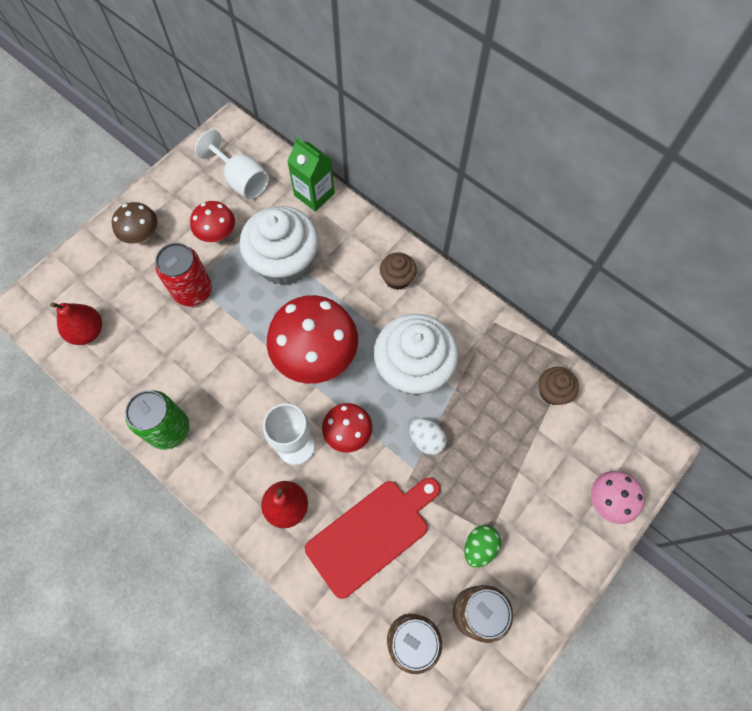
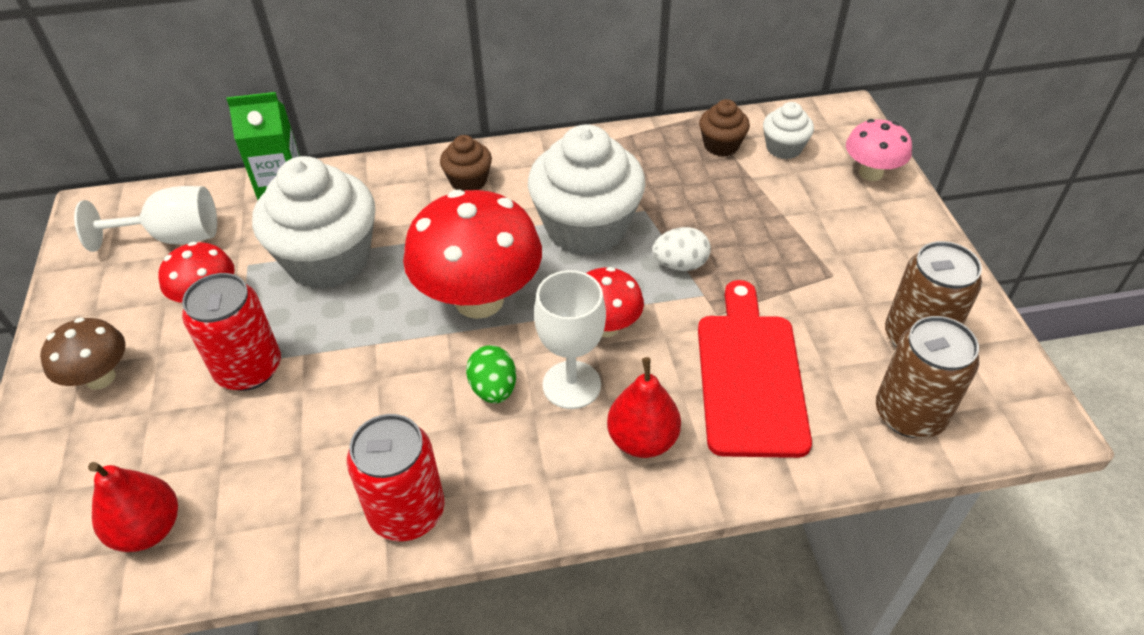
camera: 50 degrees left, 20 degrees down
green can [125,390,189,450] -> red can [347,414,445,541]
green egg [464,525,501,568] -> green egg moved to [466,345,516,403]
none -> white cupcake [763,102,814,159]

